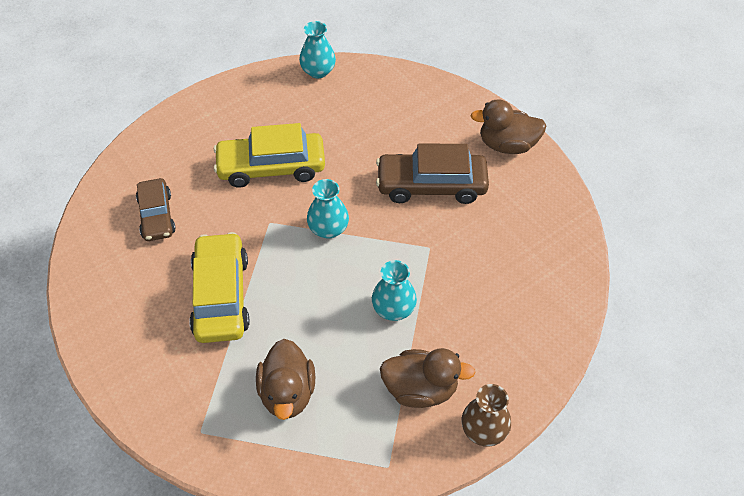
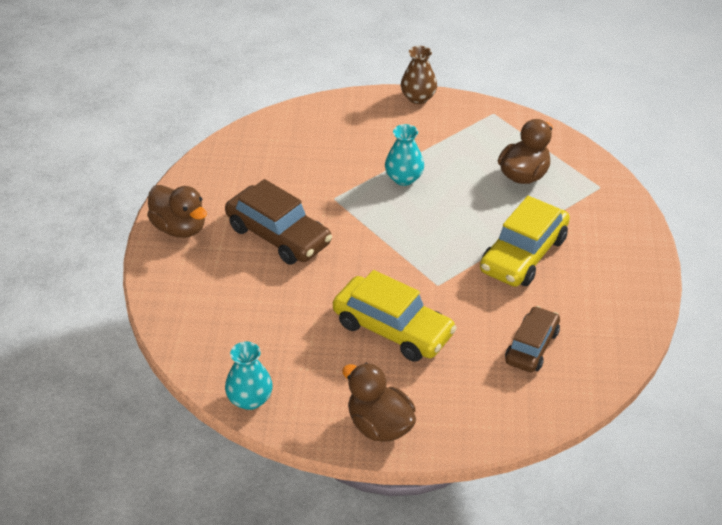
camera: 140 degrees left, 10 degrees down
turquoise vase [307,179,349,239] -> none
brown duck [380,348,475,408] -> brown duck moved to [342,363,416,442]

